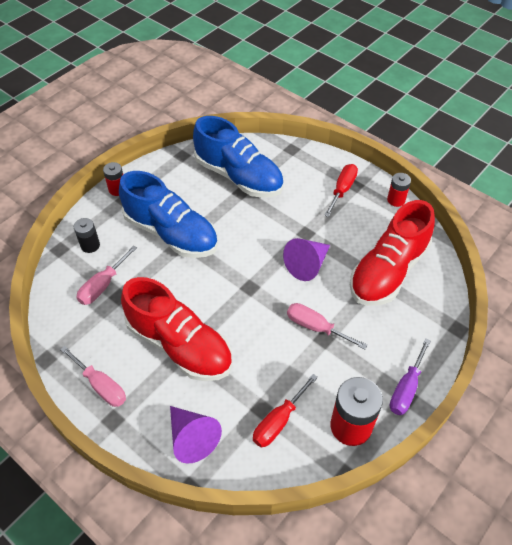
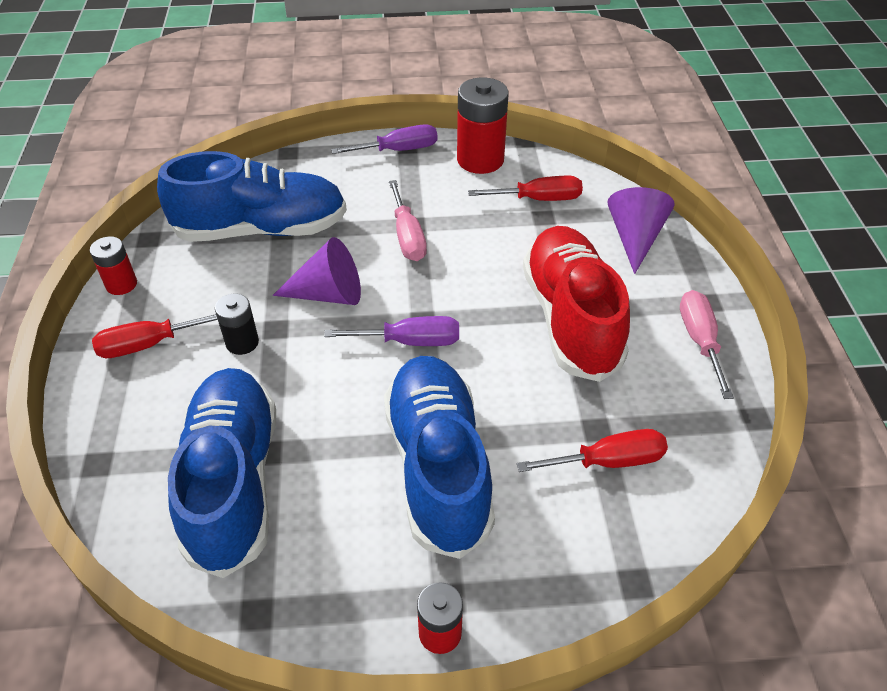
camera: 135 degrees left, 5 degrees down
black battery [74,218,100,253] -> black battery moved to [215,294,259,355]
pink screwdriver [76,245,137,305] -> red screwdriver [517,429,668,472]
red shoe [350,200,435,306] -> blue shoe [157,151,347,242]
none -> purple screwdriver [324,316,459,346]

